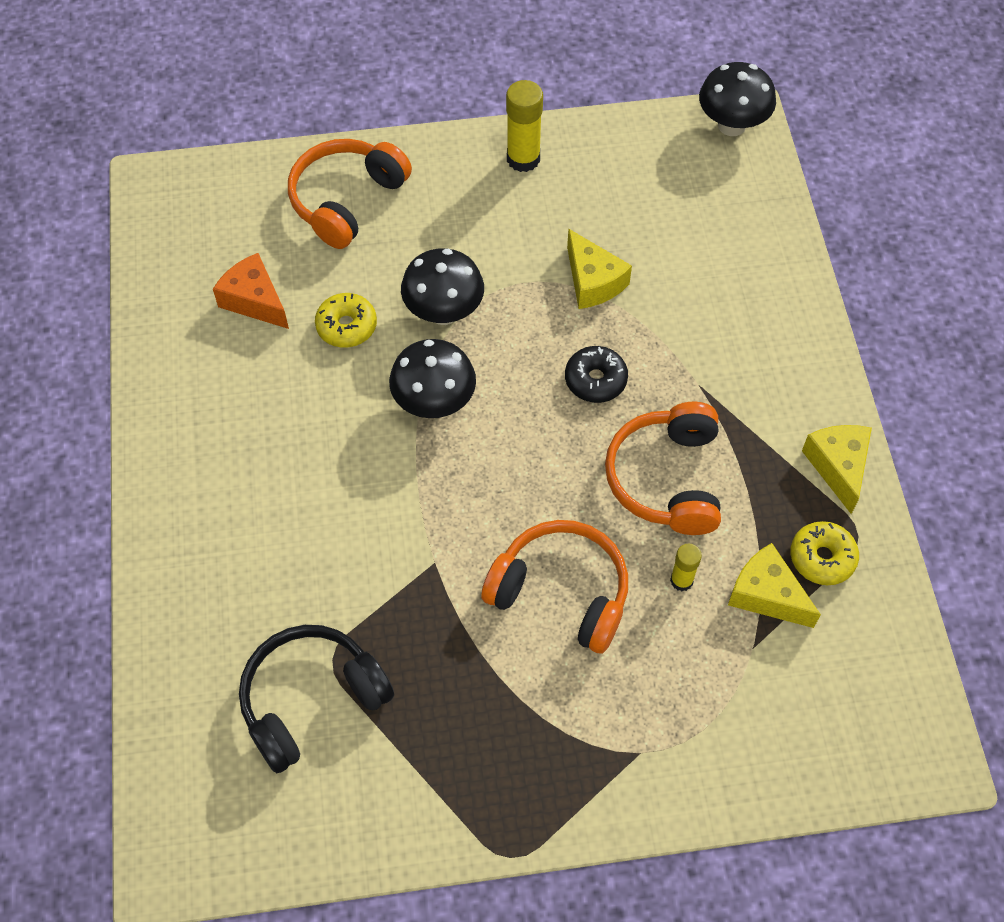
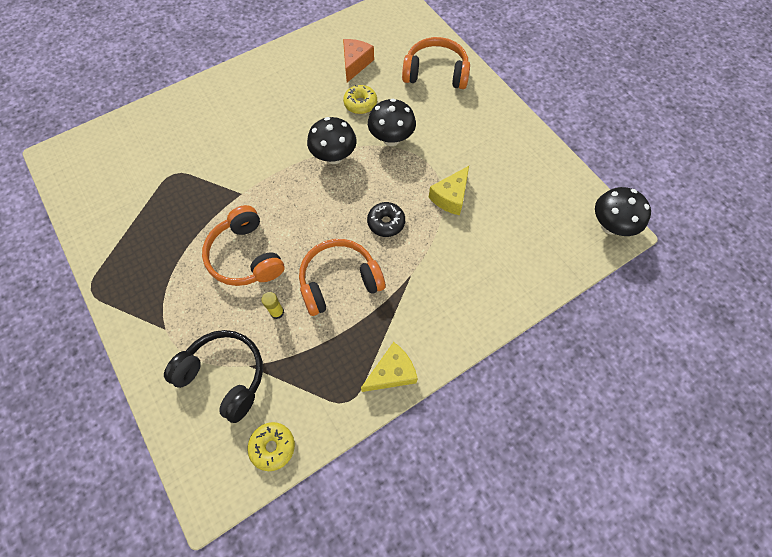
camera: 65 degrees right, 5 degrees up
black headphones [239,625,394,773] -> black headphones moved to [164,330,263,423]
orange headphones [481,520,628,653] -> orange headphones turned 150 degrees clockwise [202,205,284,286]
yellow glue stick [506,80,543,172] -> none
yellow cheese [728,543,821,628] -> none
yellow donut [790,521,859,585] -> yellow donut moved to [248,422,295,471]

